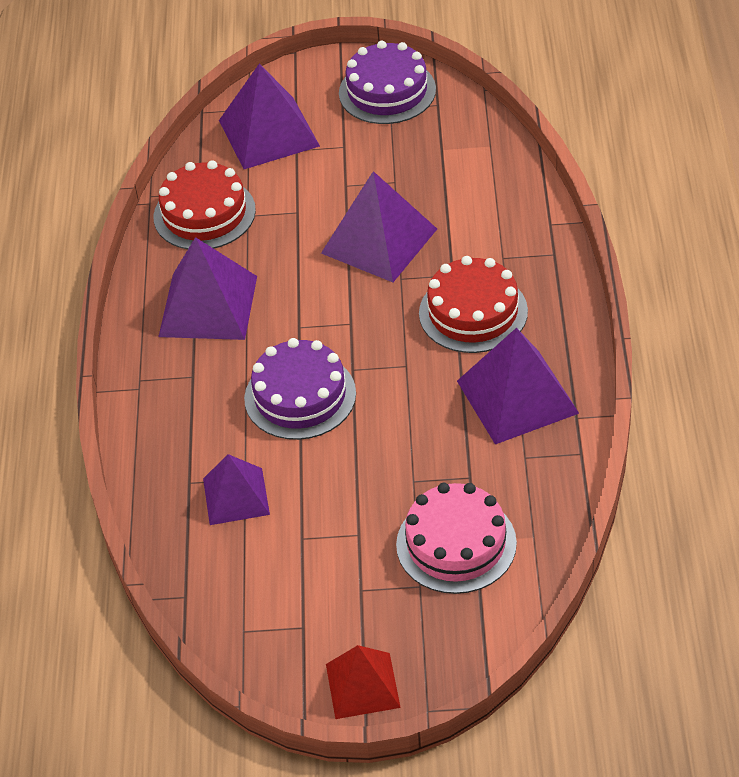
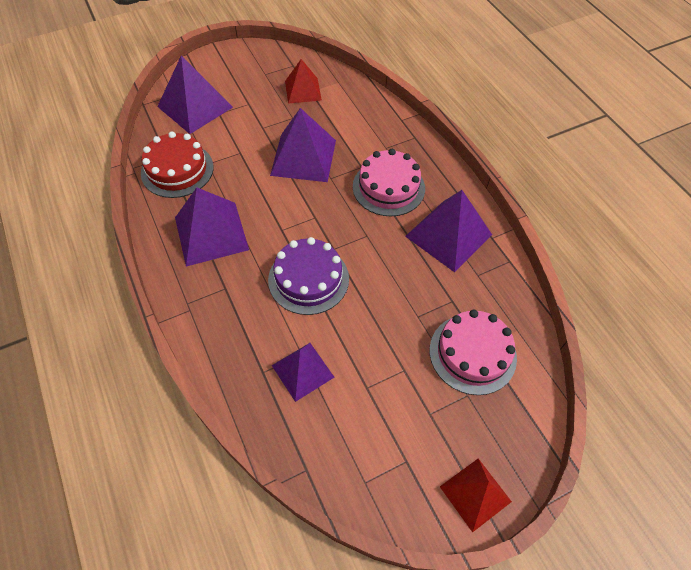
camera: 30 degrees left, 10 degrees up
purple cake [339,41,436,124] -> none
red cake [419,256,528,353] -> pink cake [353,149,425,216]
none -> red pyramid [285,59,322,104]

